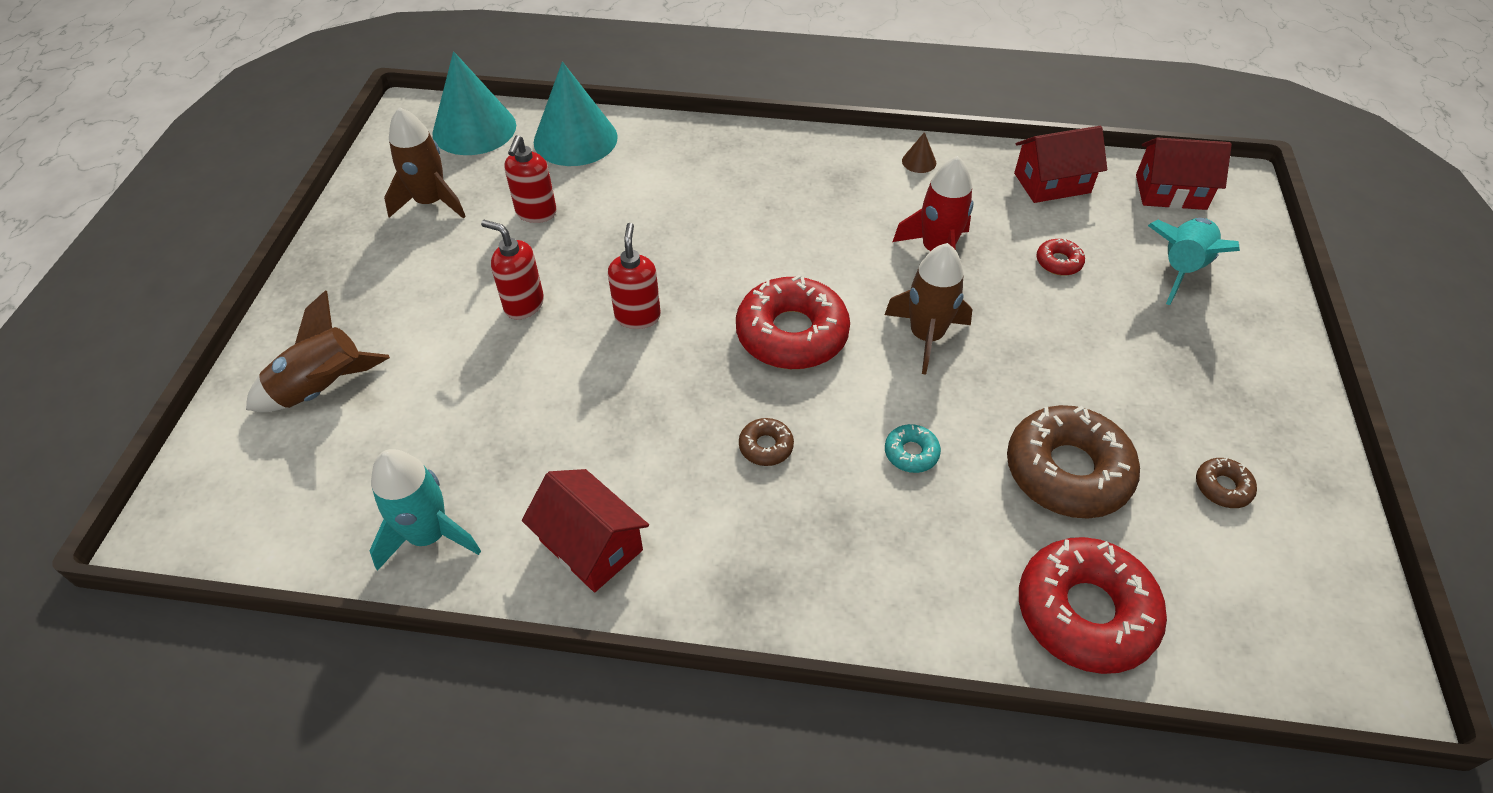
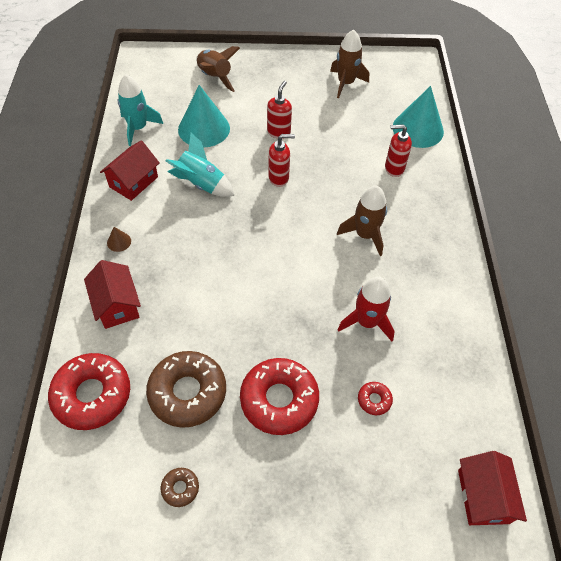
camera: 80 degrees right, 5 degrees up
turquoise cone [432,51,516,155] -> turquoise cone moved to [178,85,230,148]
red soap dispenser [504,135,557,223] -> red soap dispenser moved to [385,124,412,177]
red donut [736,275,850,369] -> red donut moved to [240,358,319,435]
brown donut [739,418,794,466] -> none
brown rocket [884,243,972,375] -> brown rocket moved to [337,186,387,256]
turquoise donut [885,424,941,473] -> none
brown cone [902,132,936,173] -> brown cone moved to [107,227,131,252]
red house [1014,126,1107,203] -> red house moved to [84,260,141,329]
turquoise rocket [1148,218,1240,305] -> turquoise rocket moved to [166,133,234,197]

